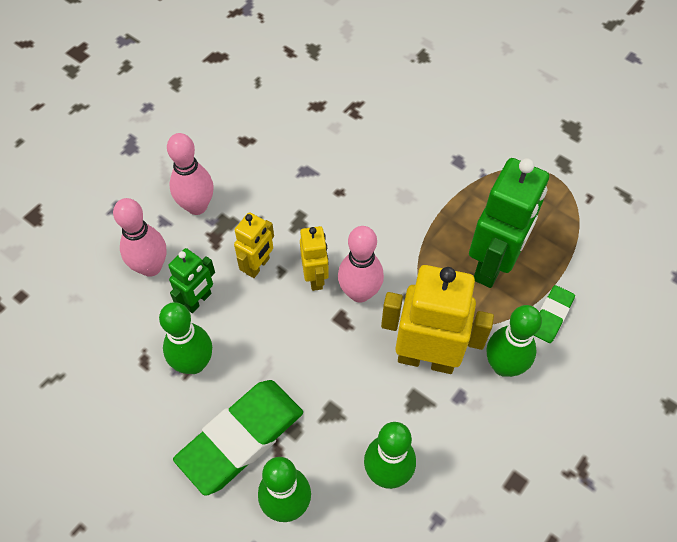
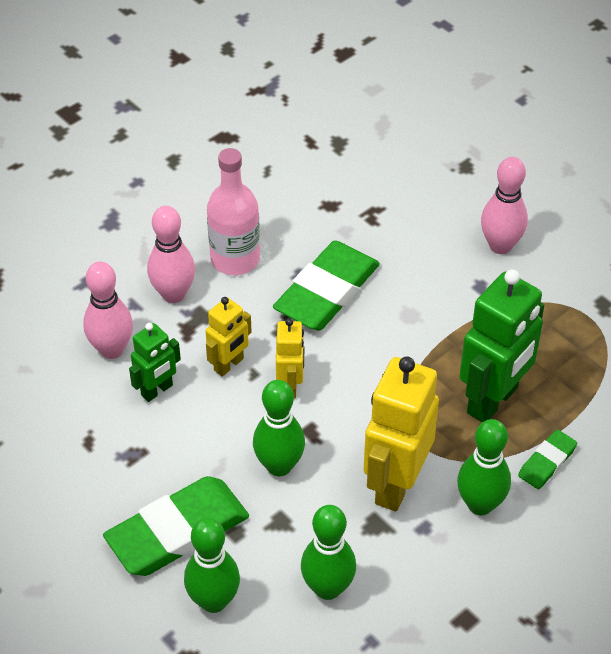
camera: 10 degrees right, 10 degrees down
green bowling pin [159,302,212,374] -> green bowling pin moved to [253,380,305,476]
pink bowling pin [338,226,384,303] -> pink bowling pin moved to [481,157,528,254]
yellow robot [381,265,494,374] -> yellow robot turned 90 degrees counterclockwise [364,356,439,511]
none -> pink bottle [207,148,260,275]
none -> green eraser [273,241,380,331]

